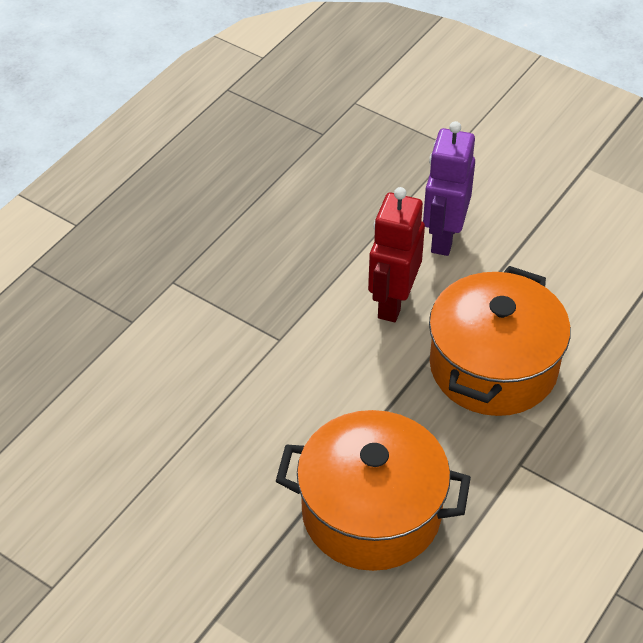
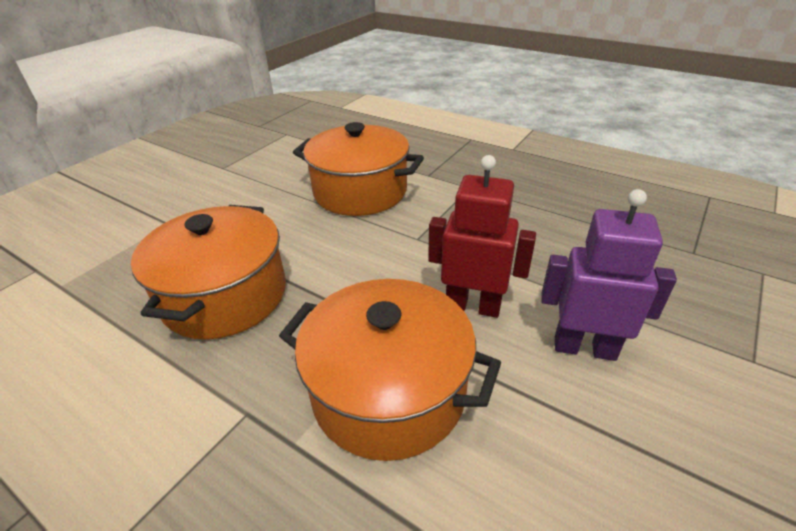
camera: 90 degrees right, 10 degrees down
none -> orange pot [293,122,424,216]

